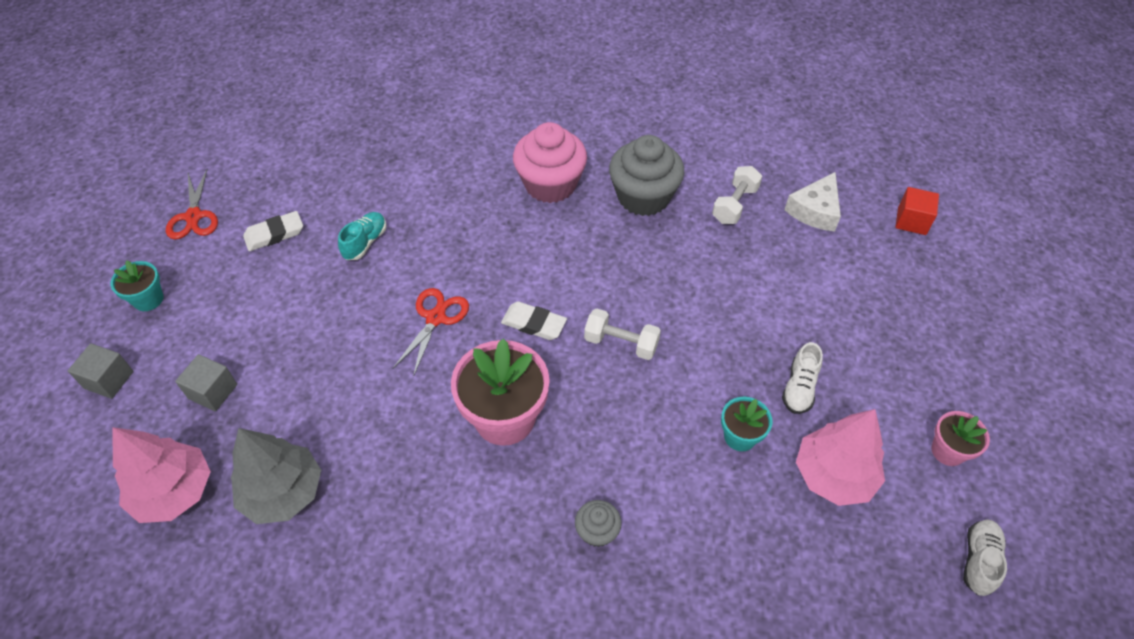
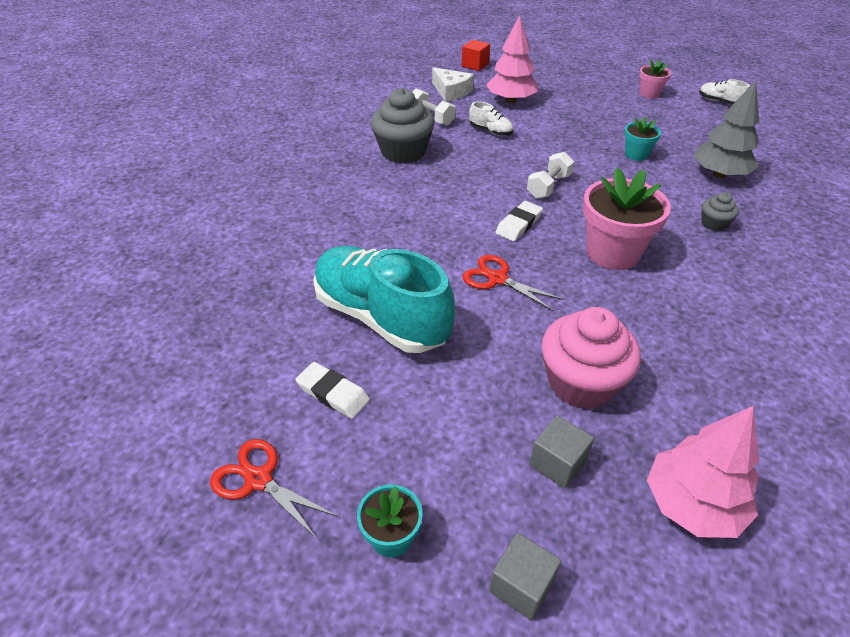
camera: 75 degrees left, 10 degrees down
red scissors [166,168,218,239] -> red scissors turned 150 degrees counterclockwise [210,439,338,540]
grey tree [231,428,321,524] -> grey tree moved to [693,81,759,178]
white eraser [243,211,303,251] -> white eraser turned 45 degrees counterclockwise [296,362,370,419]
turquoise shoe [338,212,387,260] -> turquoise shoe [313,246,455,353], size x2.39
pink cupcake [513,122,587,203] -> pink cupcake moved to [541,307,641,409]
white shoe [782,342,823,414] -> white shoe moved to [469,102,514,136]
pink tree [796,409,885,506] -> pink tree moved to [486,15,538,103]

